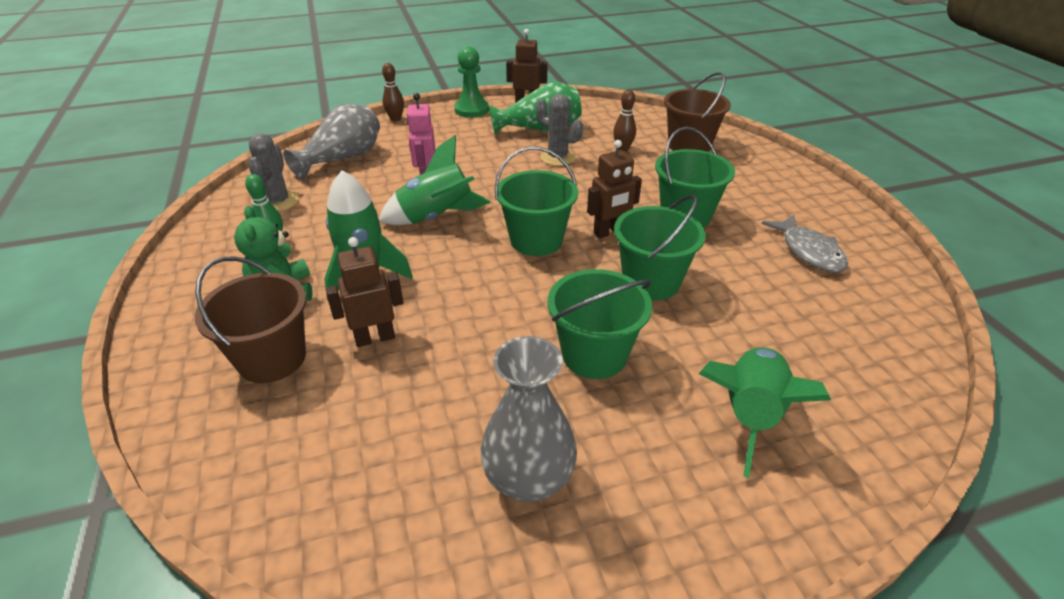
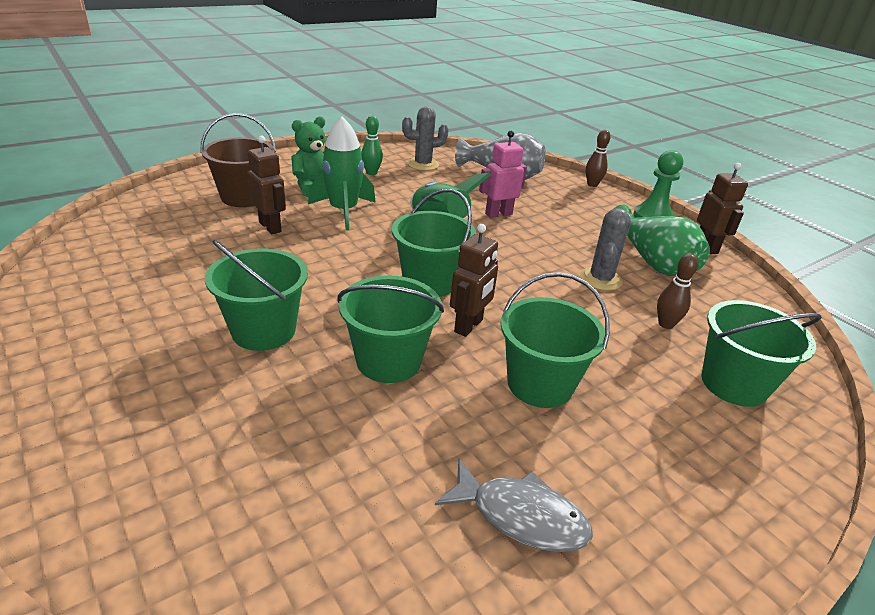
camera: 70 degrees right, 5 degrees down
grey vase [480,336,577,502] -> none
brown robot [587,140,642,238] -> brown robot turned 105 degrees counterclockwise [450,224,498,337]
brown bucket [664,72,731,152] -> green bucket [701,300,822,407]
green rocket [699,347,831,477] -> none
grey fish [762,215,848,272] -> grey fish turned 120 degrees counterclockwise [435,459,593,552]

